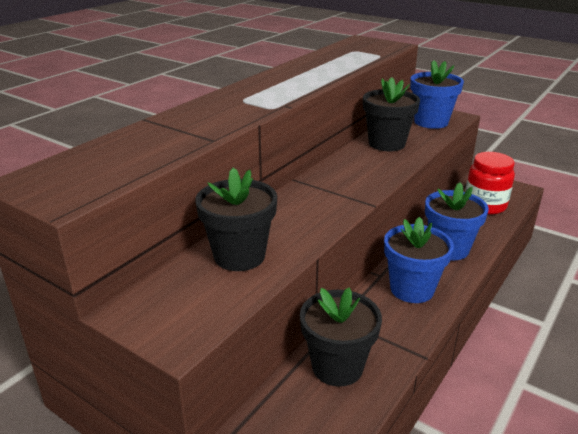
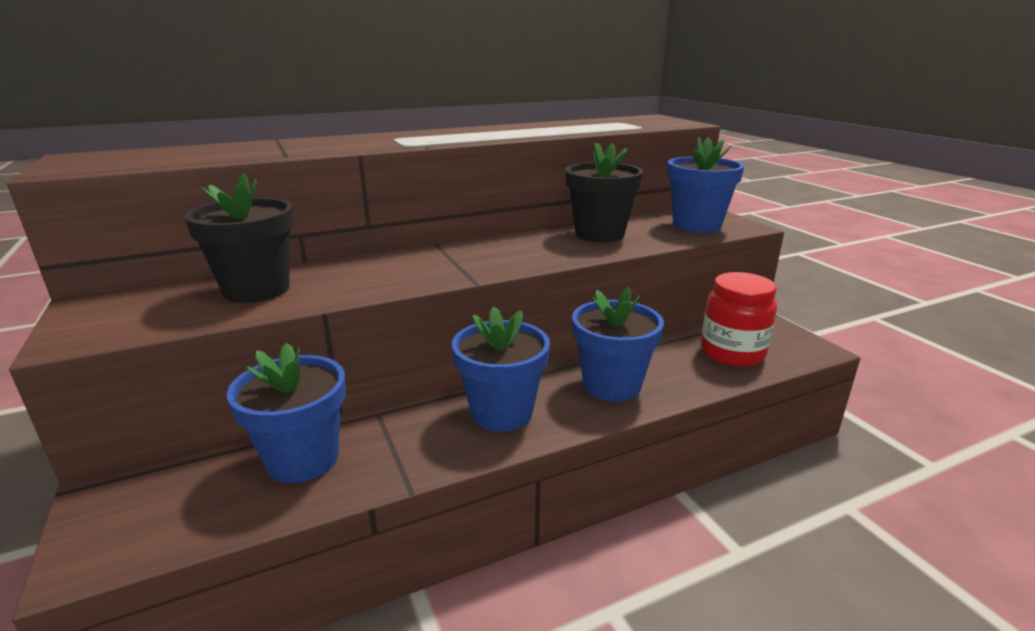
camera: 30 degrees right, 5 degrees down
black flower pot [300,287,382,386] -> blue flower pot [227,343,346,483]

